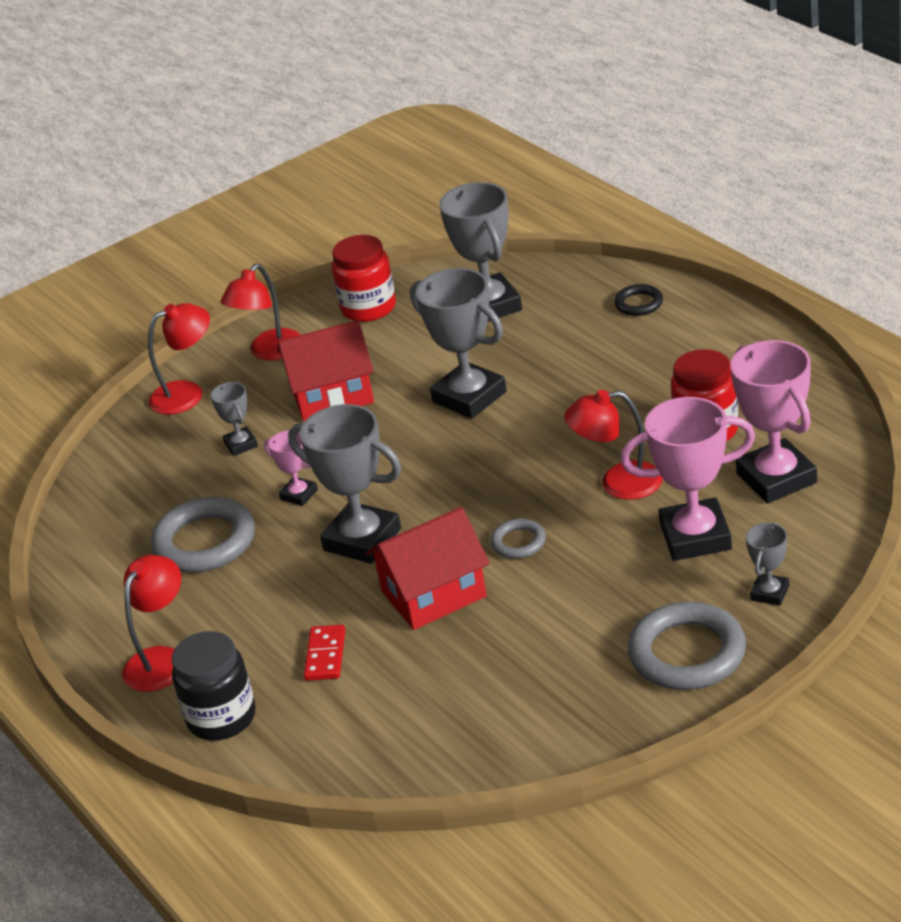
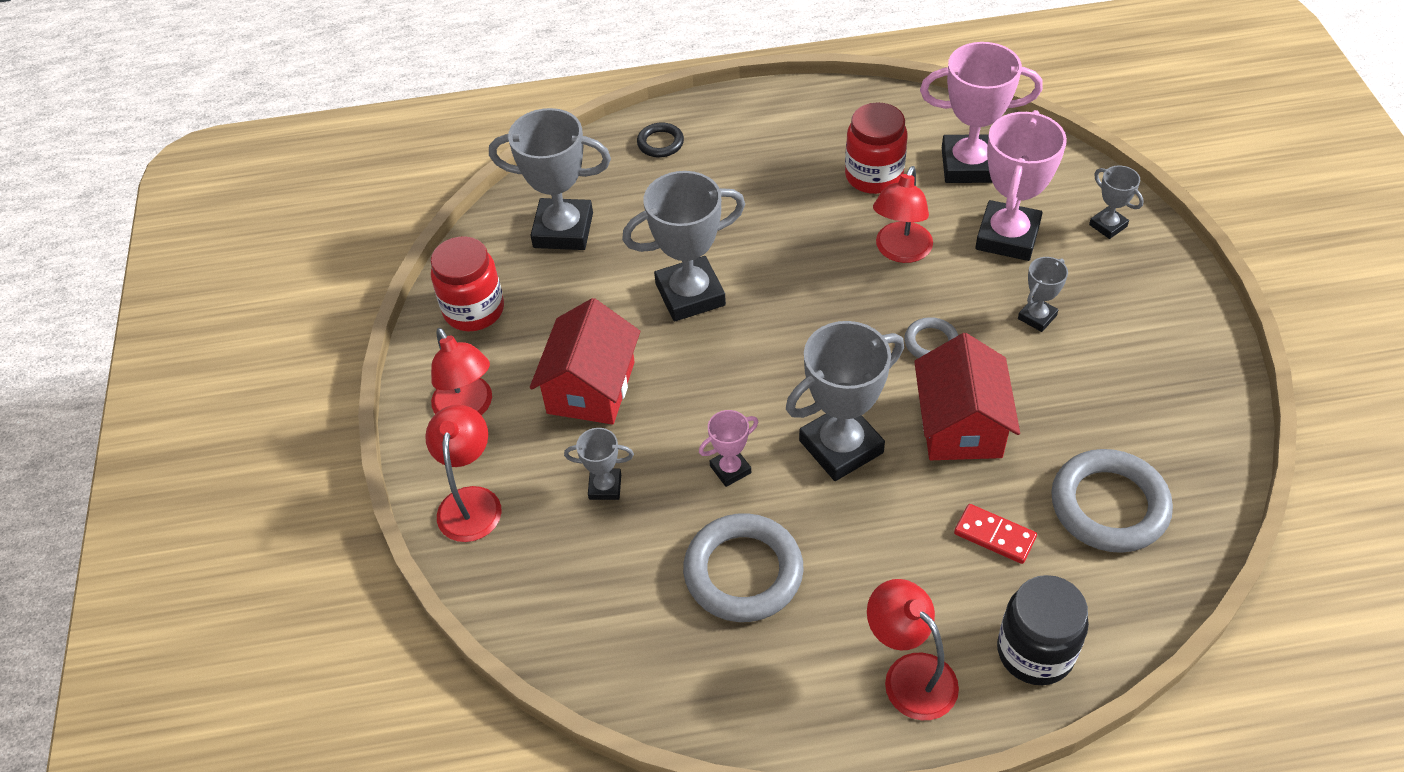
camera: 65 degrees left, 15 degrees up
grey ring [628,602,746,690] -> grey ring moved to [1051,449,1173,553]
none -> grey trophy [1018,257,1068,332]

